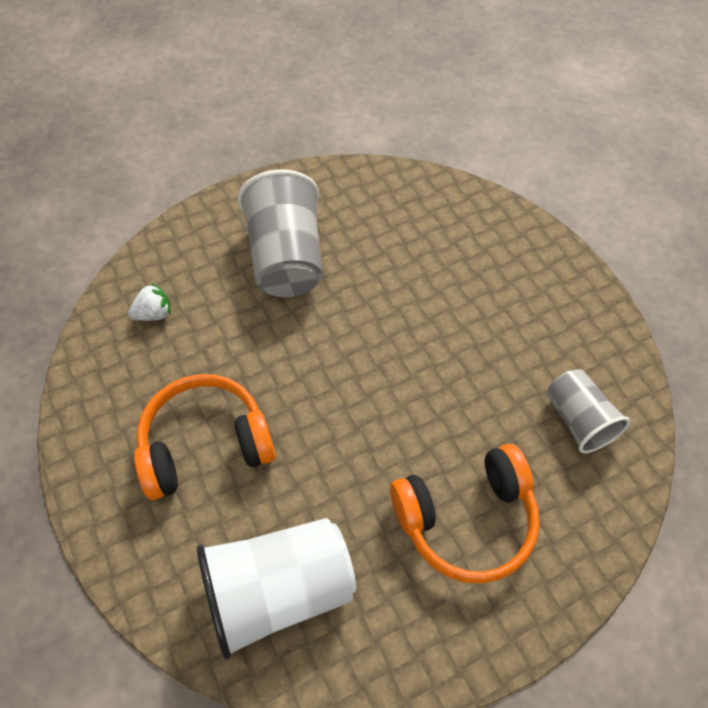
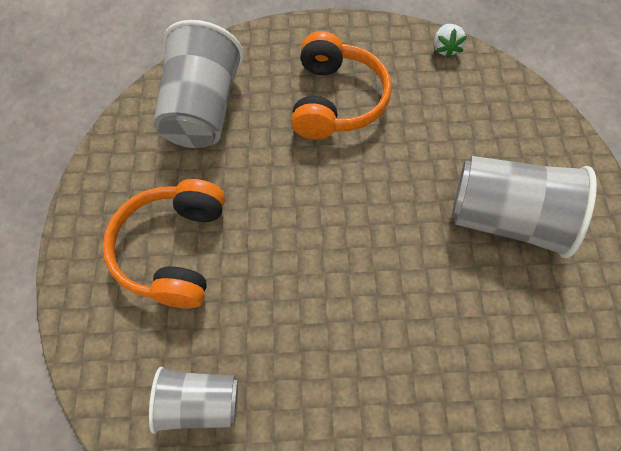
camera: 115 degrees right, 5 degrees up
white strawberry [128,283,171,321] -> white strawberry moved to [434,24,467,59]
white cup [197,518,356,660] -> grey cup [154,20,244,148]

